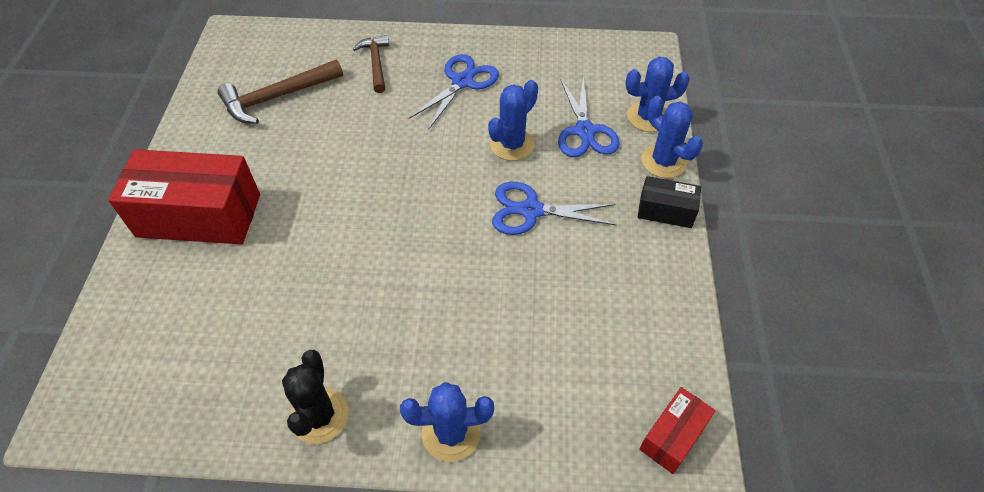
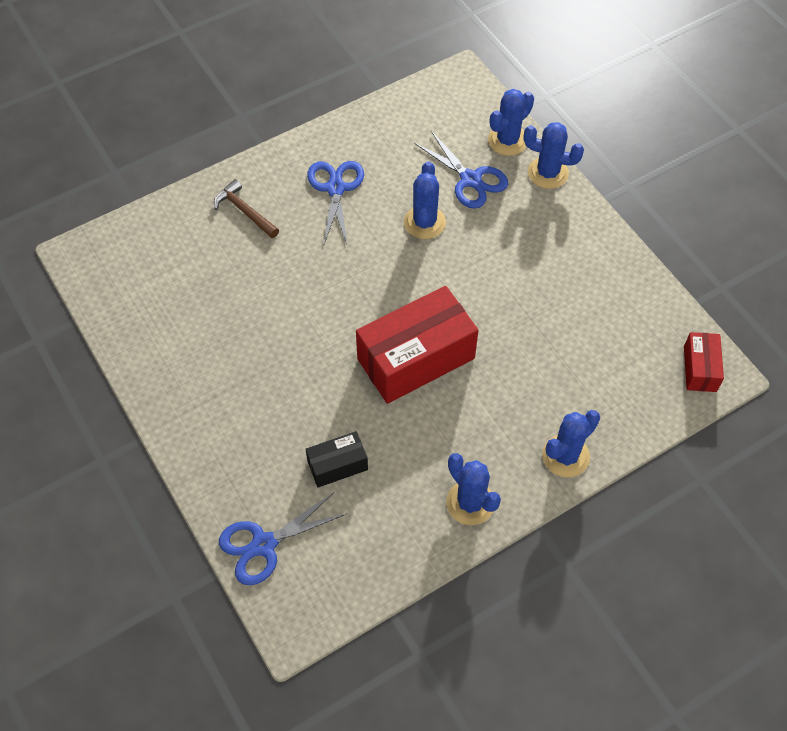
camera: 35 degrees left, 5 degrees up
red box [108,149,260,244] -> red box moved to [356,286,478,404]
brown hammer [218,59,343,124] -> none
black cactus [282,350,349,444] -> blue cactus [446,453,501,525]
blue scissors [492,182,617,235] -> blue scissors moved to [219,492,346,585]
black box [638,176,701,228] -> black box moved to [306,431,368,487]

